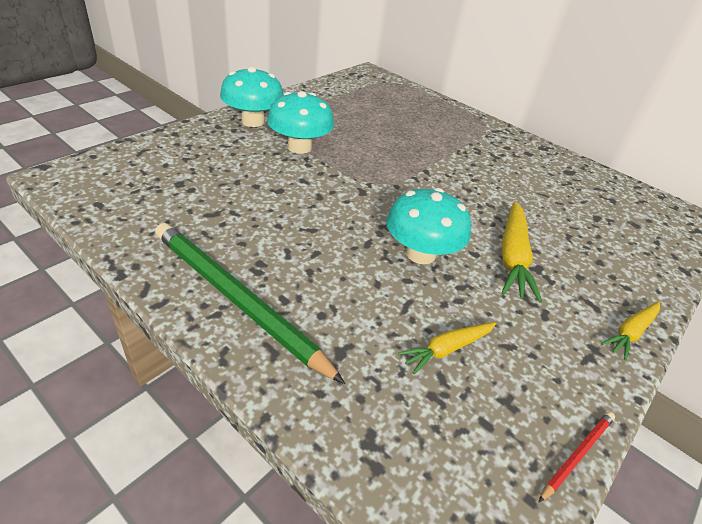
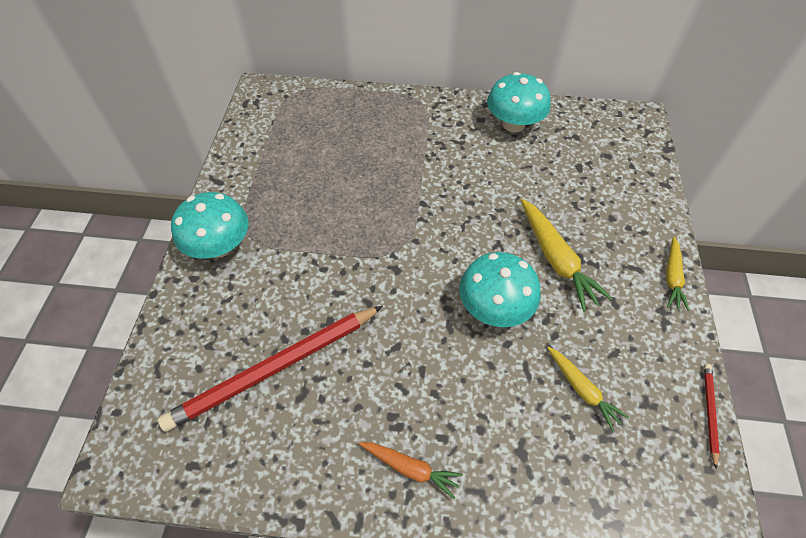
camera: 30 degrees left, 15 degrees up
green pencil [155,223,345,384] -> orange carrot [359,442,463,499]
turquoise mushroom [267,91,334,154] -> turquoise mushroom moved to [487,72,551,132]
yellow carrot [398,322,496,374] -> yellow carrot turned 60 degrees counterclockwise [548,347,629,431]
none -> red pencil [158,306,383,432]

